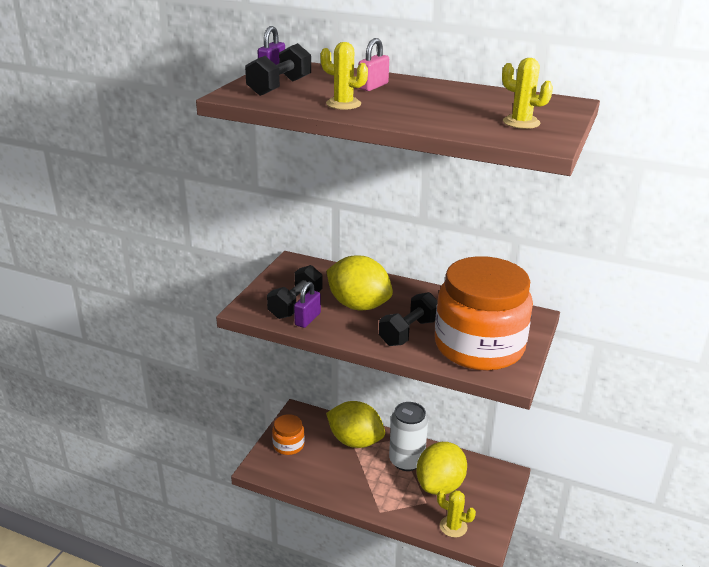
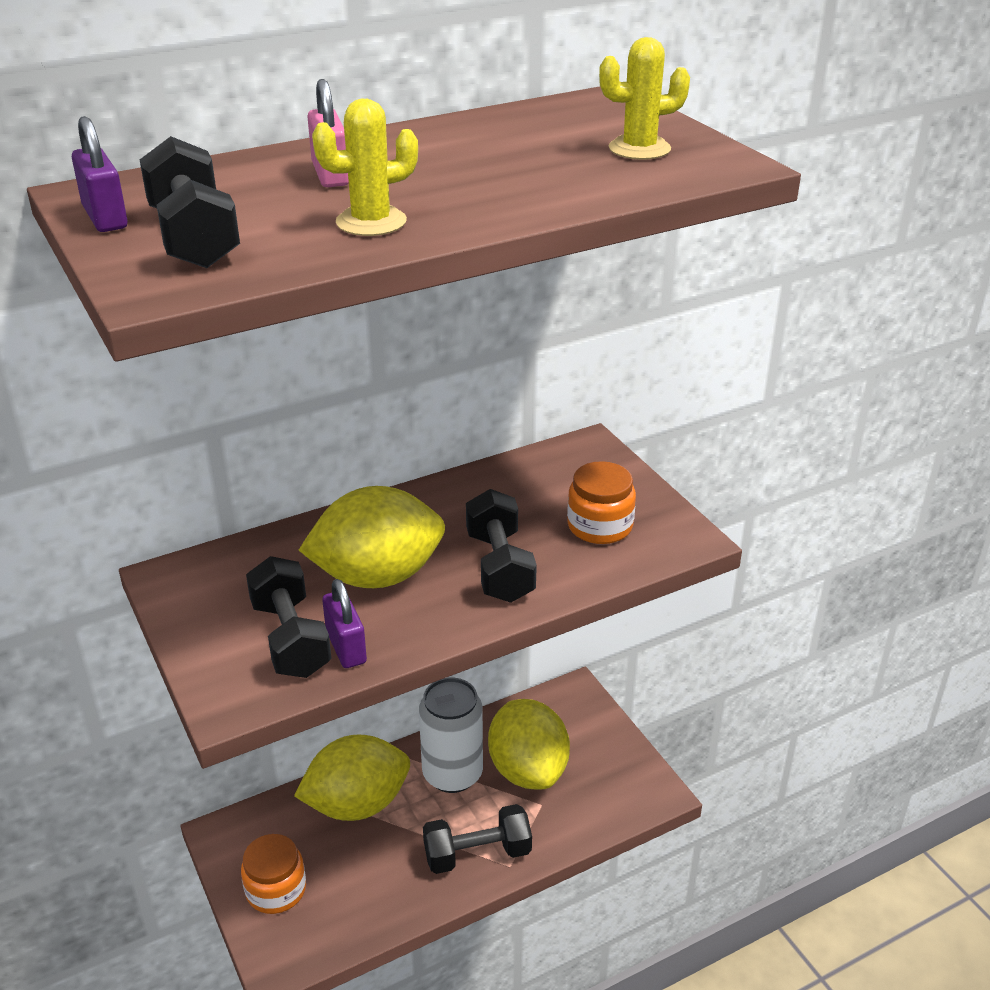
camera: 50 degrees left, 5 degrees up
orange jar [435,256,533,371] -> orange jar [567,461,636,544], size x0.44
yellow cactus [437,490,476,538] -> none
none -> black dumbbell [423,804,532,874]

